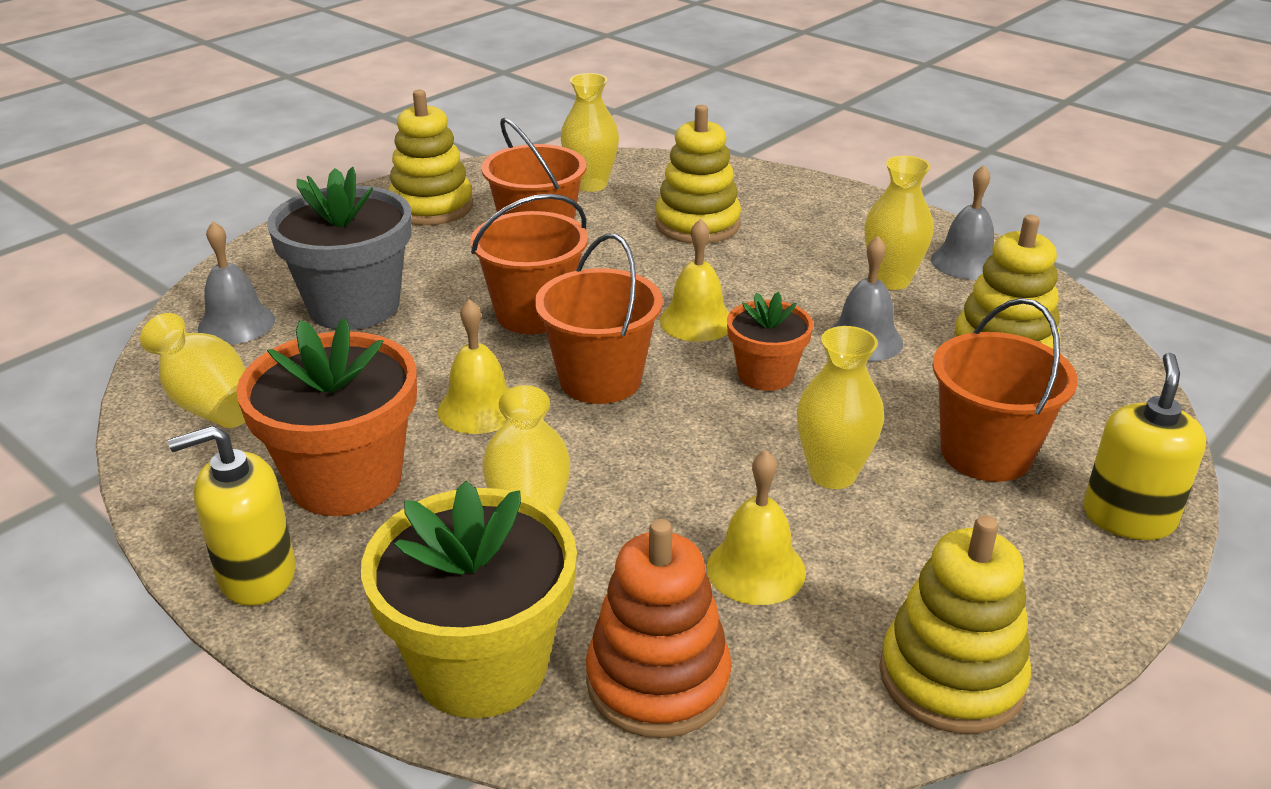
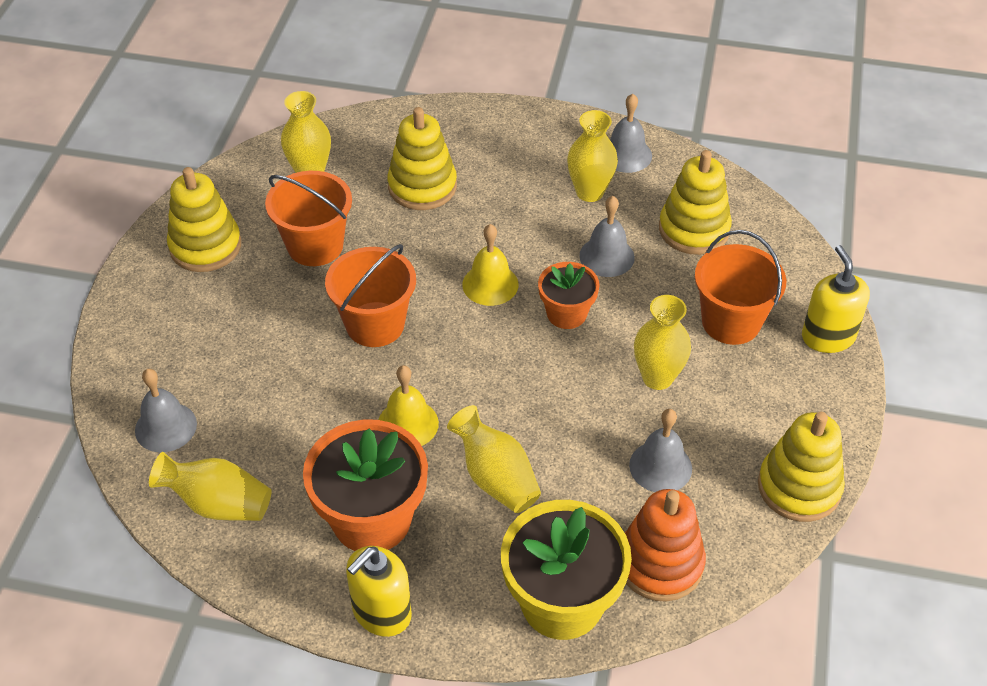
camera: 30 degrees left, 15 degrees up
grey flower pot [267,167,412,330] -> none
orange bucket [535,233,663,404] -> none
yellow bell [707,450,806,605] -> grey bell [629,409,692,492]

